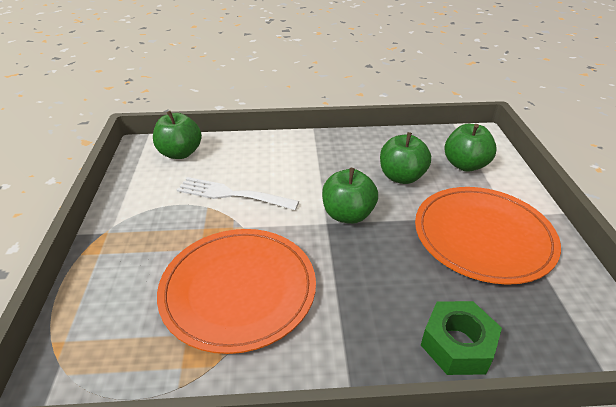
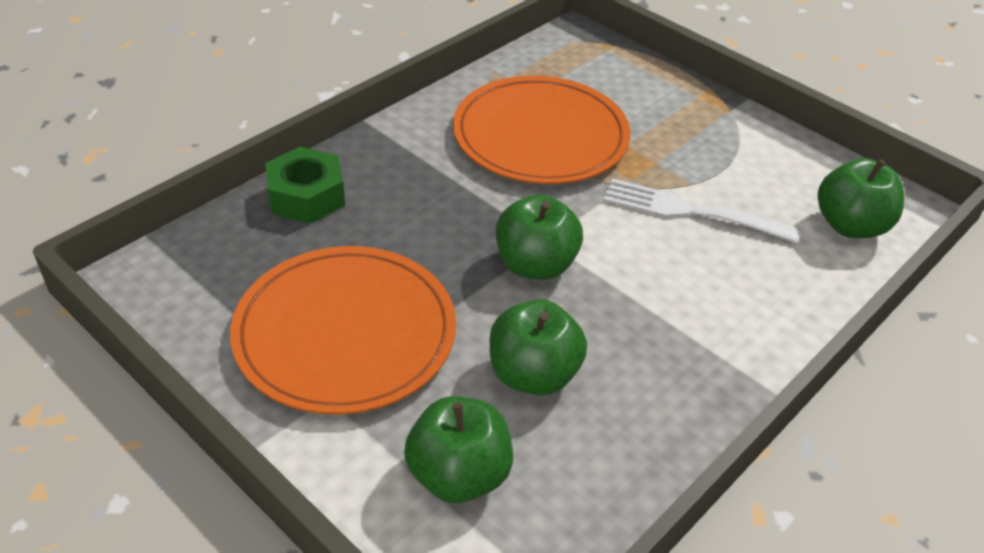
camera: 135 degrees right, 5 degrees up
white fork [177,177,299,210] -> white fork turned 135 degrees counterclockwise [603,179,800,243]

